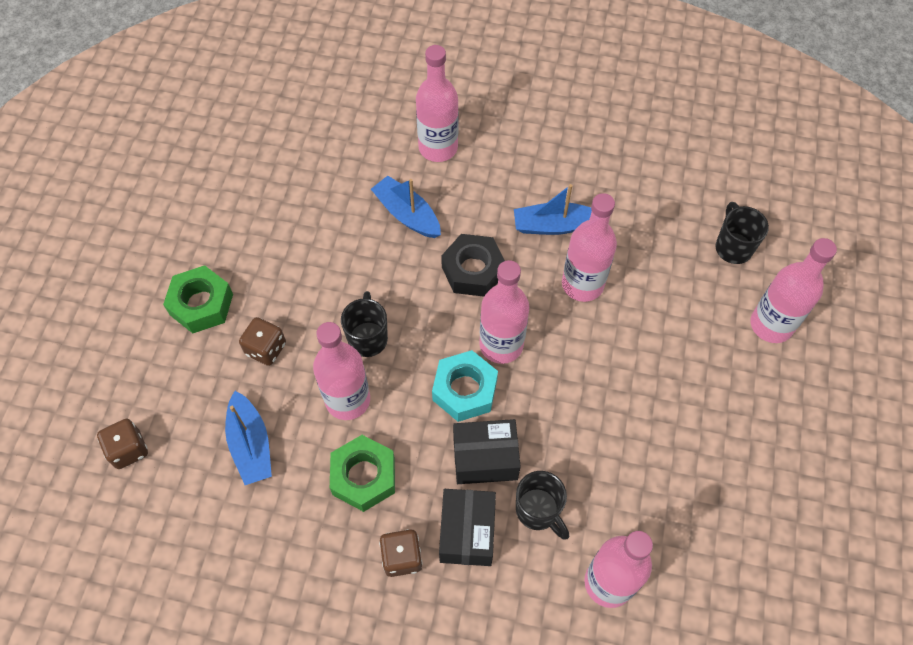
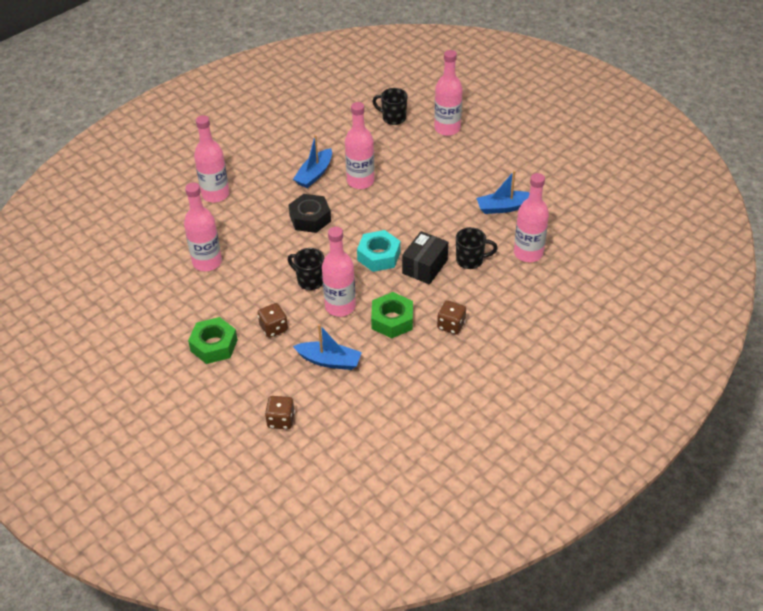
camera: 55 degrees left, 15 degrees down
blue boat [371,176,441,238] -> blue boat moved to [476,170,530,214]
black box [439,489,496,566] -> none
pink bottle [479,260,529,364] -> pink bottle moved to [184,183,222,271]

